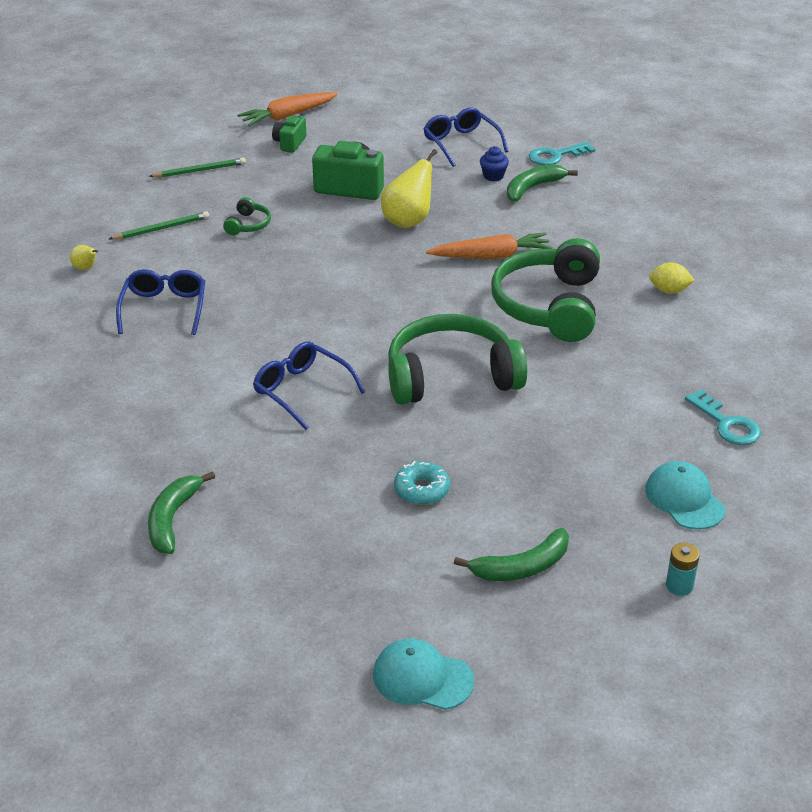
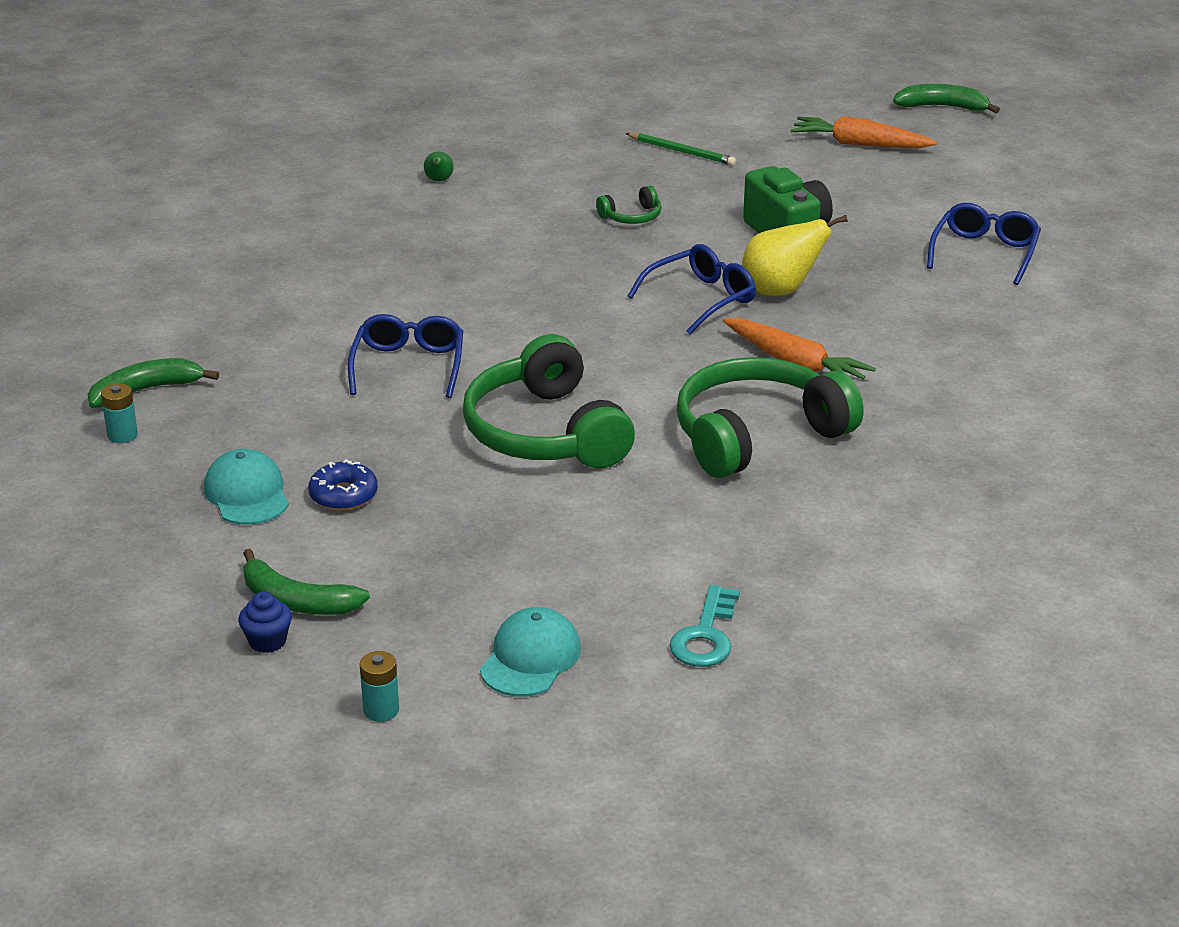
camera: 50 degrees right, 5 degrees down
yellow pear [70,245,98,270] -> green pear [424,152,454,181]
green pencil [109,211,209,240] -> none
blue glasses [116,269,205,335] -> blue glasses moved to [628,244,756,334]
green camera [272,114,306,153] -> none
turquoise cap [373,638,475,710] -> turquoise cap moved to [204,449,289,525]
green headphones [388,314,527,405] -> green headphones turned 150 degrees counterclockwise [463,334,635,468]
turquoise donut [394,461,450,505] -> blue donut [308,459,378,511]
blue cupcake [480,146,509,181] -> blue cupcake moved to [239,592,292,653]
green banana [507,164,578,202] -> green banana moved to [893,84,1000,113]
turquoise key [529,142,595,165] -> none
yellow lemon [649,262,695,294] -> none
none -> turquoise battery [101,383,138,443]

